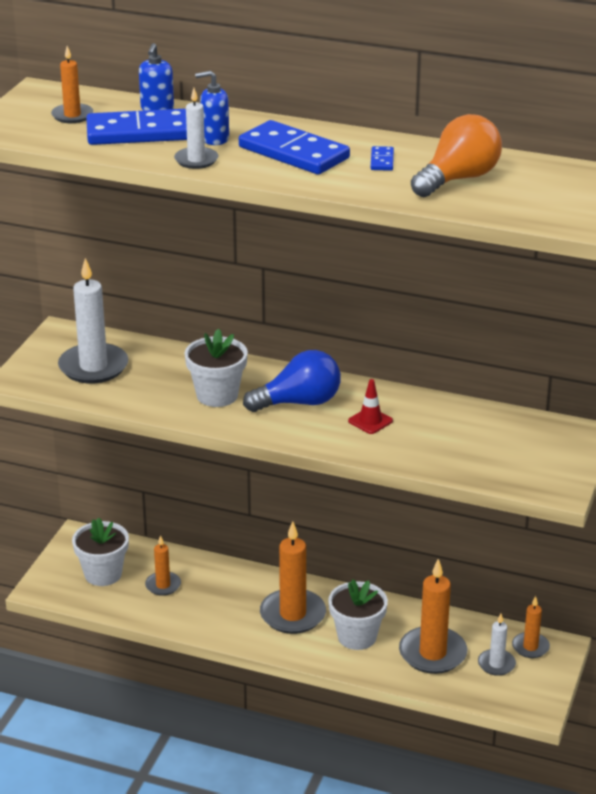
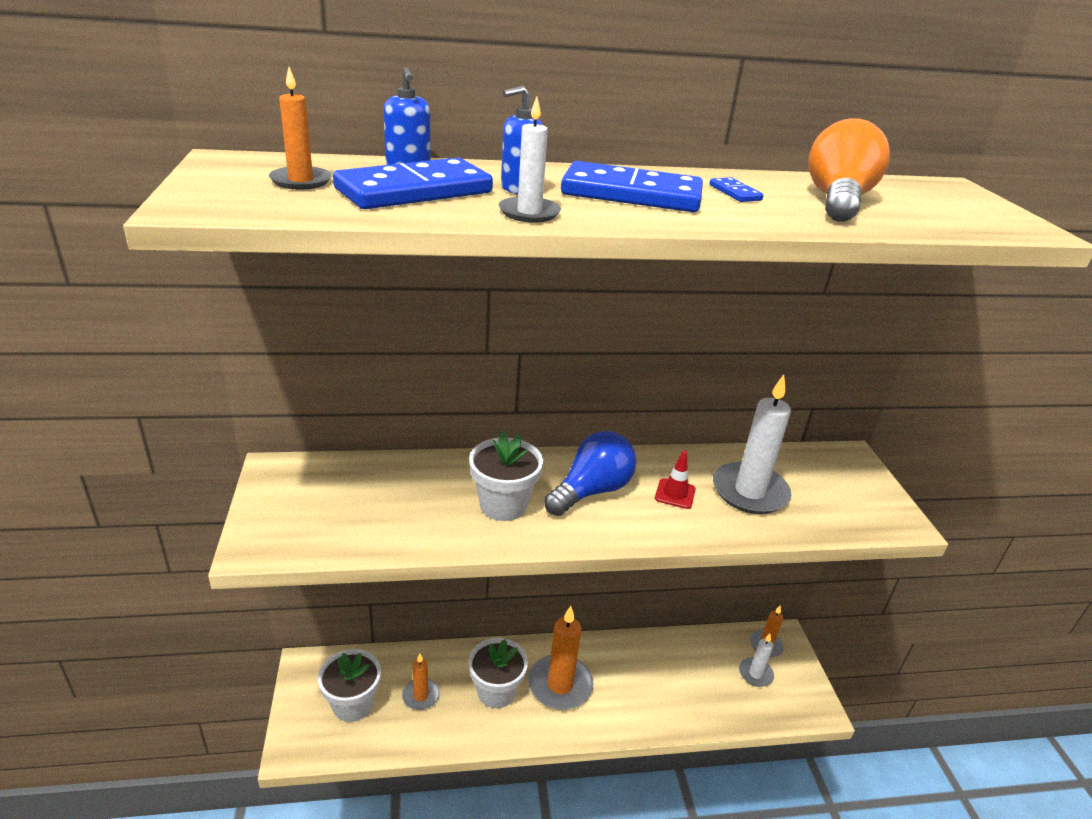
camera: 30 degrees left, 0 degrees up
white candle [58,258,128,383] -> white candle moved to [713,374,791,514]
white flower pot [328,579,388,650] -> white flower pot moved to [469,638,528,708]
orange candle [399,559,467,674] -> none

